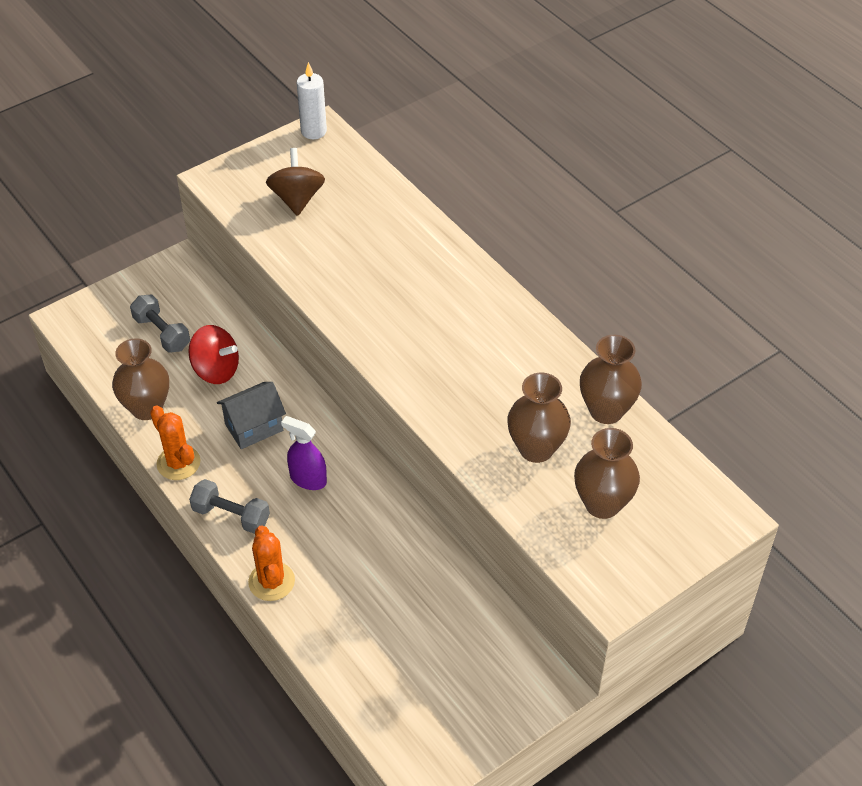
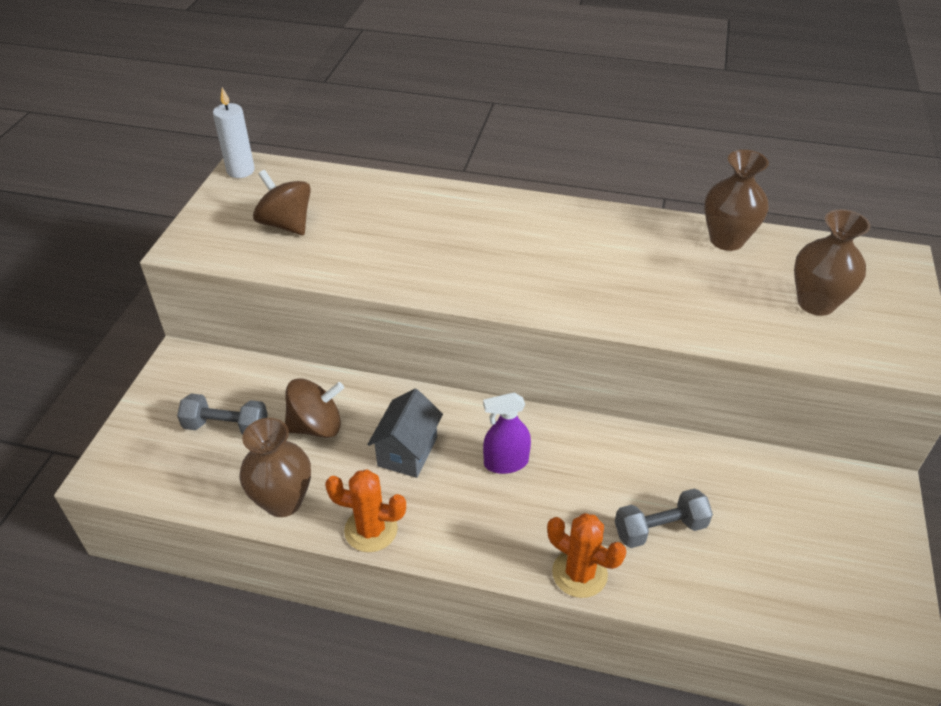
camera: 40 degrees left, 5 degrees down
red spinning top [188,325,239,384] -> brown spinning top [285,378,344,438]
grey dumbbell [189,479,270,534] -> grey dumbbell moved to [615,488,713,548]
brown vase [507,373,571,463] -> none

